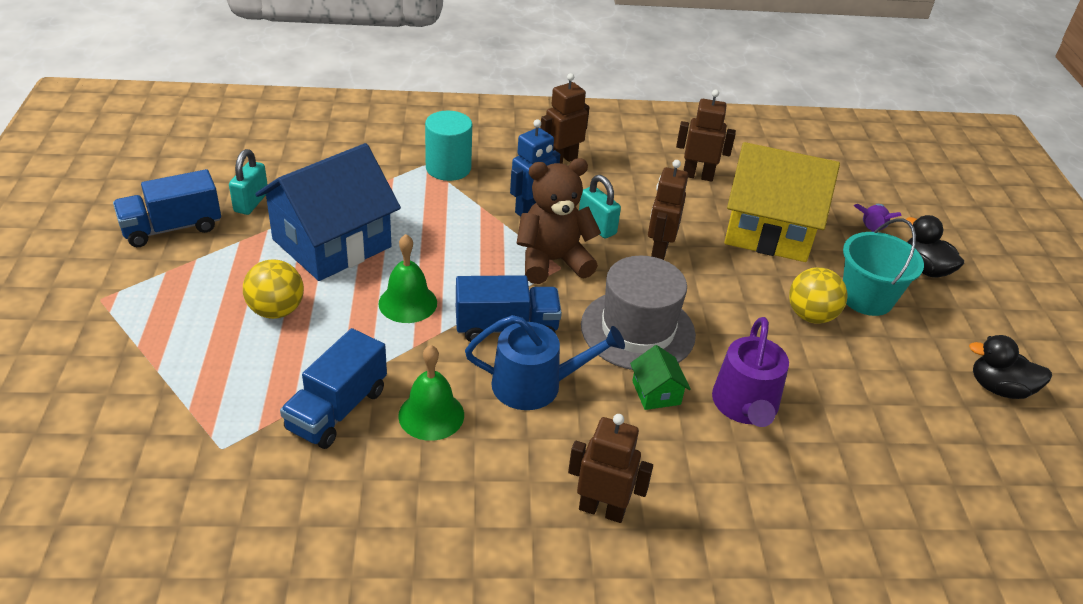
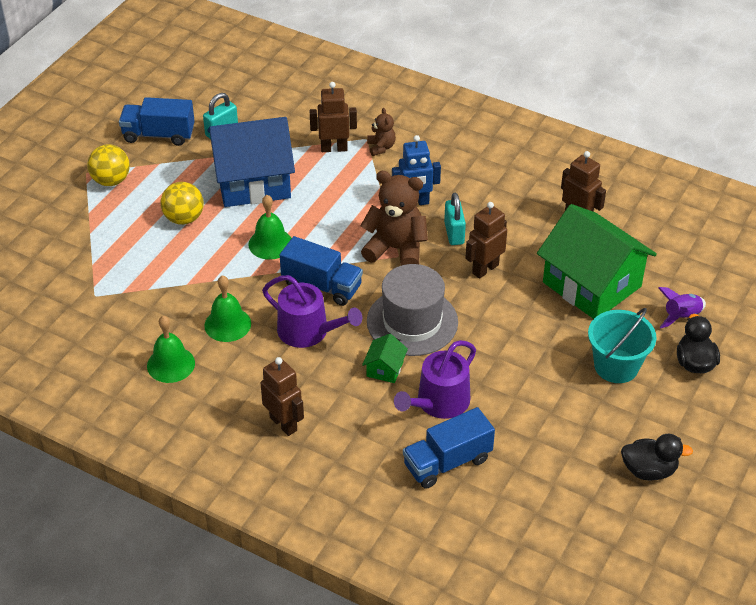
camera: 35 degrees right, 5 degrees up
blue truck [280,328,387,449] -> blue truck moved to [403,407,495,489]
turquoise cylinder [425,111,472,181] -> brown teddy bear [367,108,396,156]
blue watering can [465,315,625,410] -> purple watering can [262,275,362,348]
brown robot [540,73,589,164] -> brown robot moved to [309,82,357,152]
yellow house [724,142,840,262] -> green house [537,204,657,319]
yellow ball [789,267,847,324] -> yellow ball moved to [87,144,130,186]
black duck [969,335,1052,399] -> black duck turned 135 degrees clockwise [621,434,693,481]
none -> green bell [147,316,195,383]

